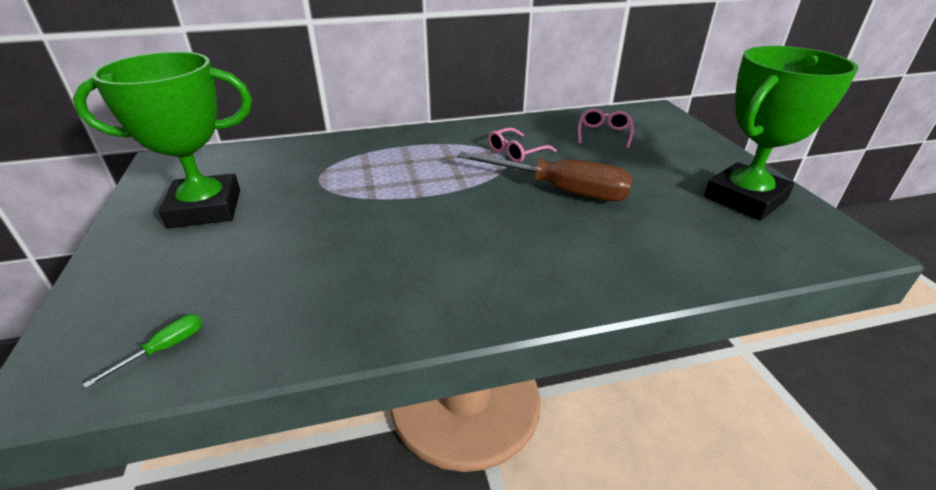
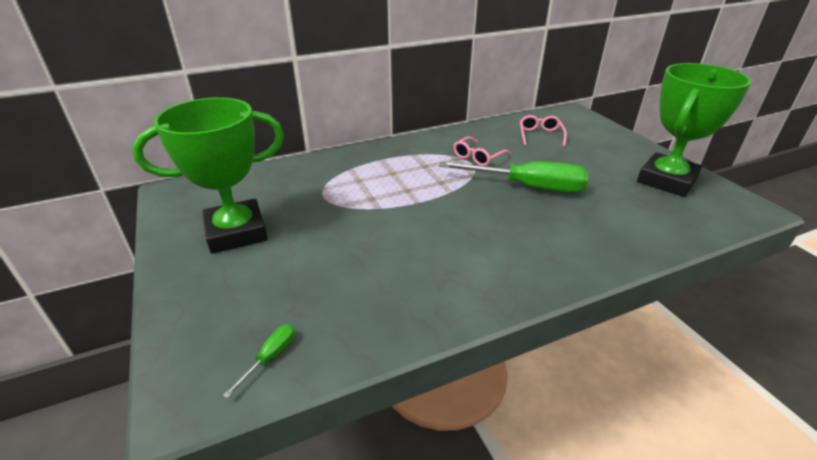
camera: 10 degrees left, 0 degrees up
brown screwdriver [457,151,633,201] -> green screwdriver [439,161,589,193]

